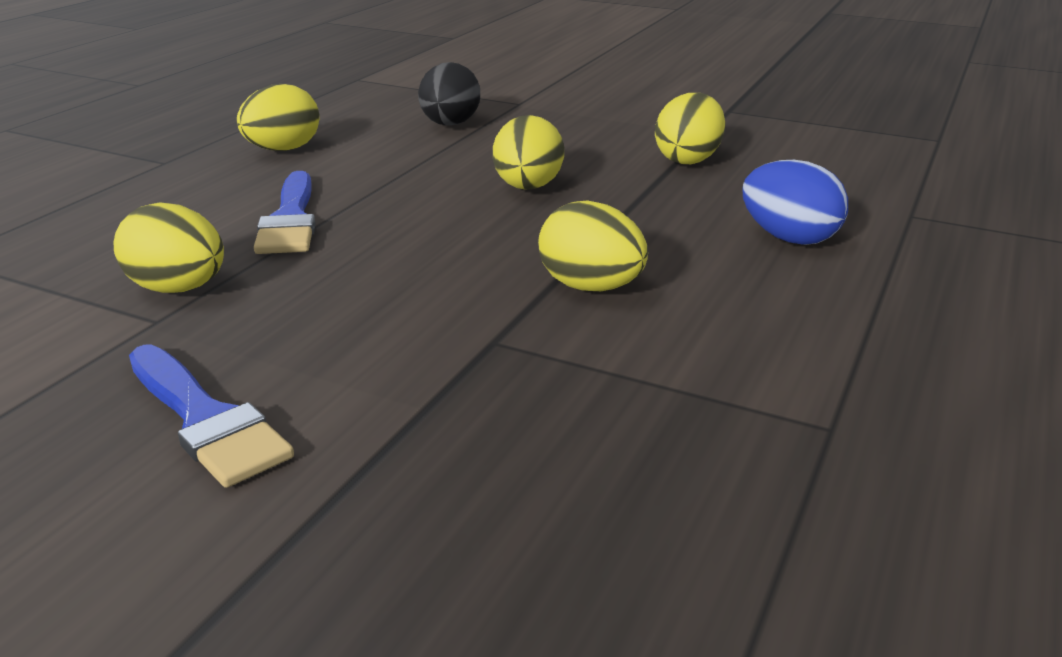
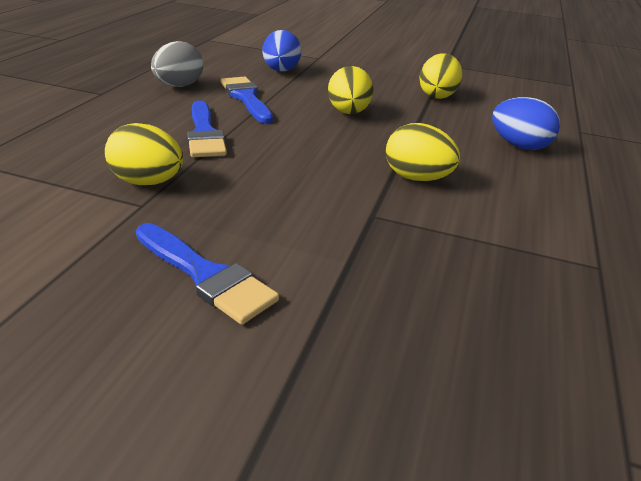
camera: 10 degrees left, 5 degrees up
yellow egg [237,84,320,151] -> grey egg [151,41,203,87]
black egg [418,62,480,126] -> blue egg [262,30,301,72]
none -> blue brush [221,77,273,123]

